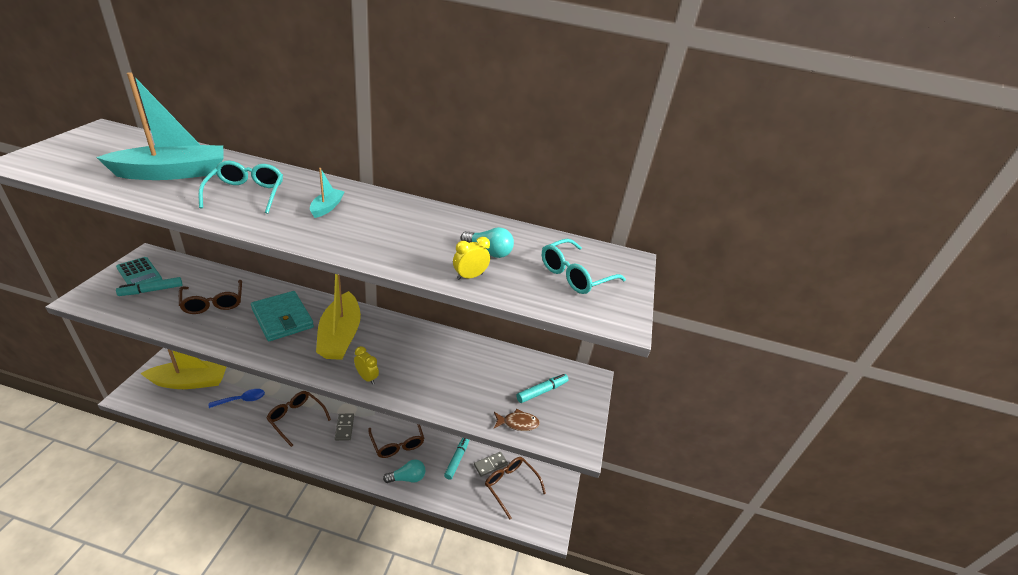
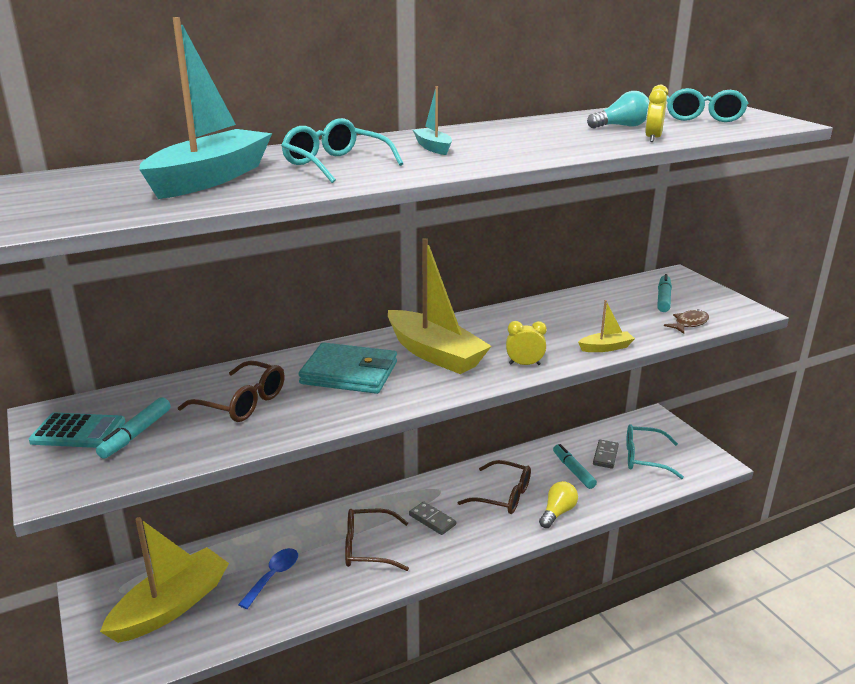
camera: 35 degrees left, 10 degrees down
turquoise light bulb [383,459,426,483] -> yellow light bulb [539,481,578,528]
brown glasses [485,457,546,519] -> turquoise glasses [626,424,684,479]
none -> yellow boat [578,300,635,352]

